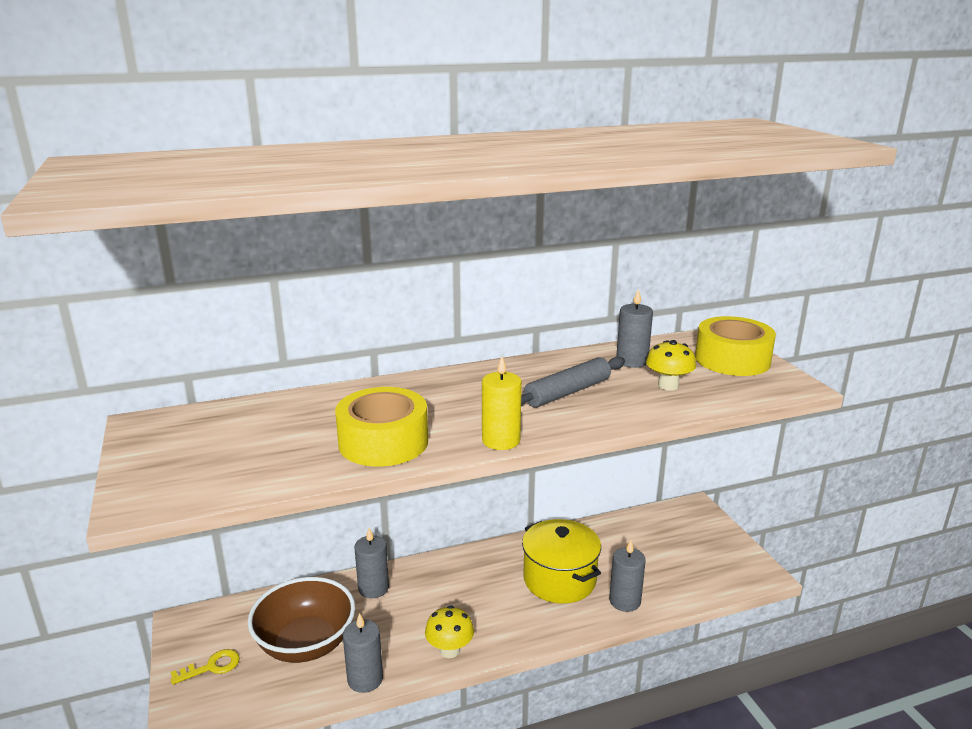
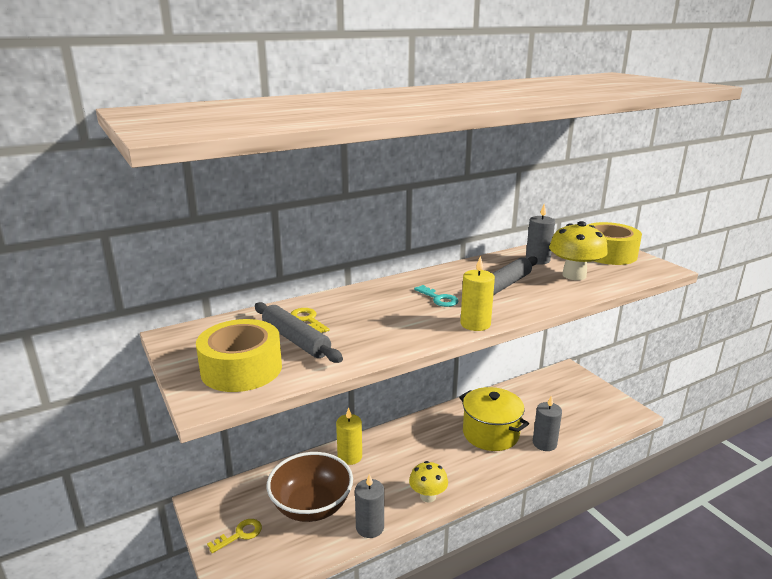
camera: 10 degrees left, 0 degrees up
yellow tape [335,387,428,467] -> yellow tape moved to [196,319,282,392]
grey candle [355,528,389,598] -> yellow candle [336,407,362,465]
yellow mushroom [646,340,696,391] -> yellow mushroom [549,221,608,280], size x1.51
none -> grey rolling pin [255,302,343,363]
none -> yellow key [290,308,330,333]
none -> turquoise key [414,285,458,307]

